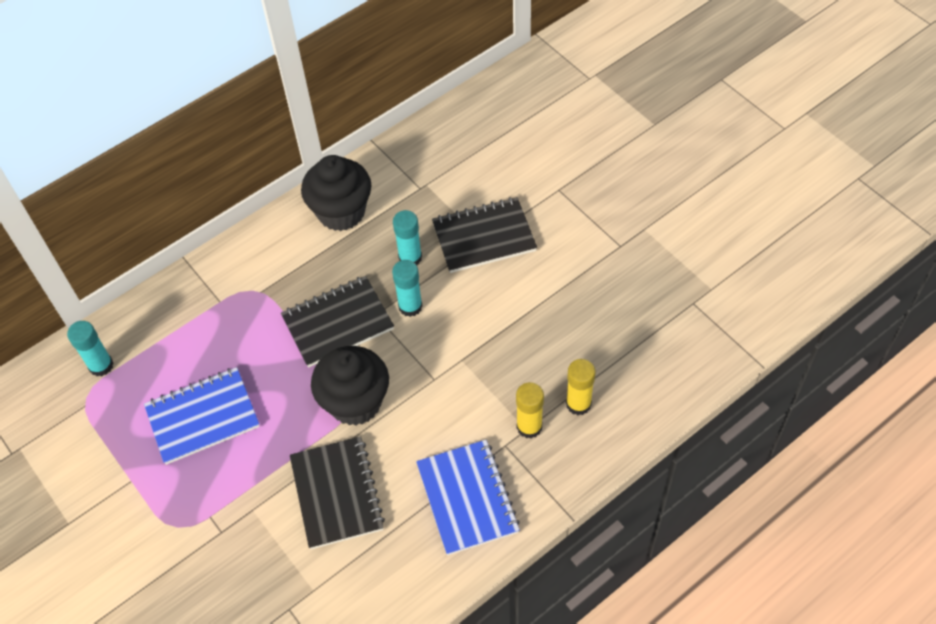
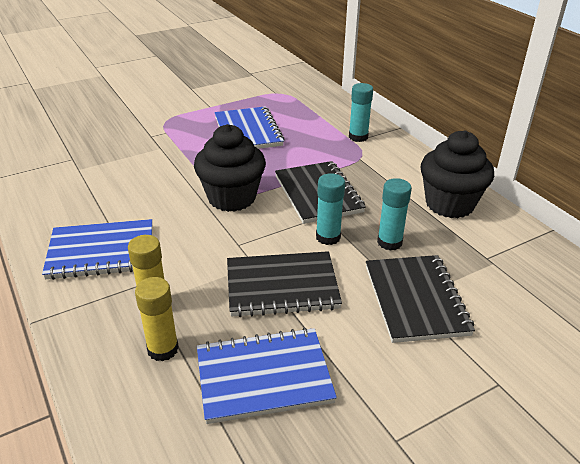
camera: 95 degrees right, 20 degrees down
turquoise glue stick [67,321,114,376] -> turquoise glue stick moved to [349,83,373,142]
black notebook [290,436,385,549] -> black notebook moved to [227,251,342,317]
none -> blue notebook [197,327,337,424]

